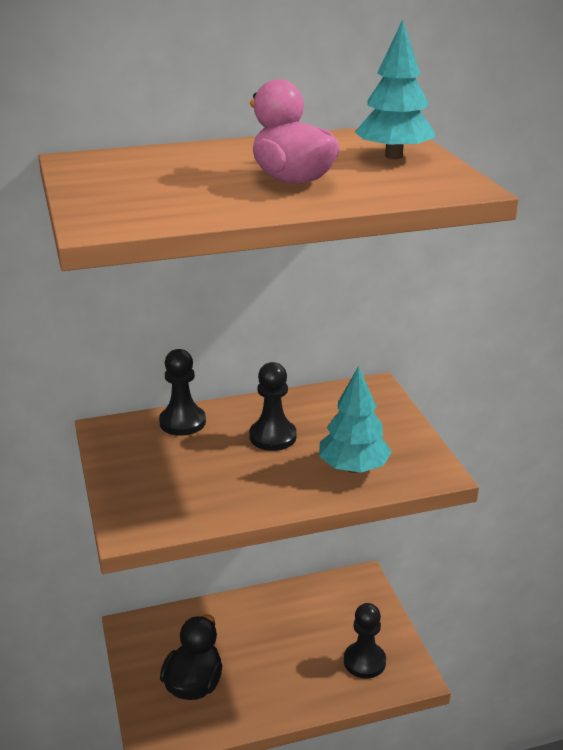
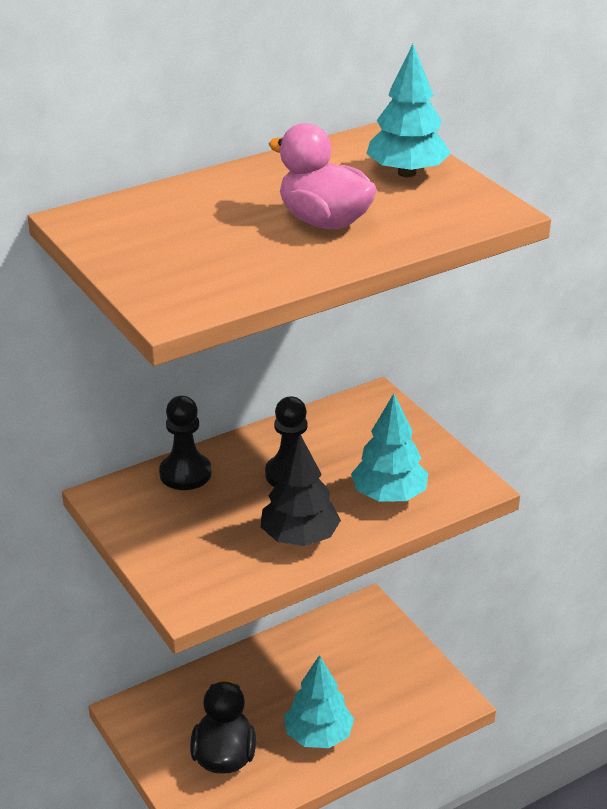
camera: 15 degrees left, 5 degrees up
black pawn [344,603,386,679] -> none
none -> black tree [261,434,341,546]
none -> turquoise tree [284,655,354,748]

